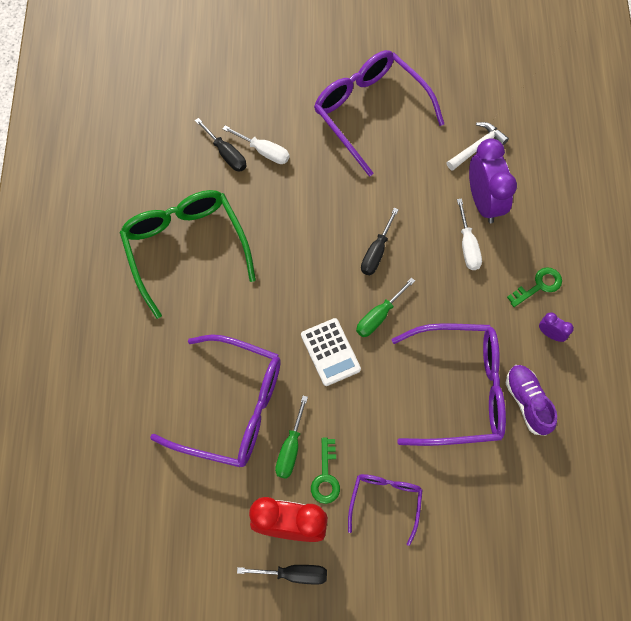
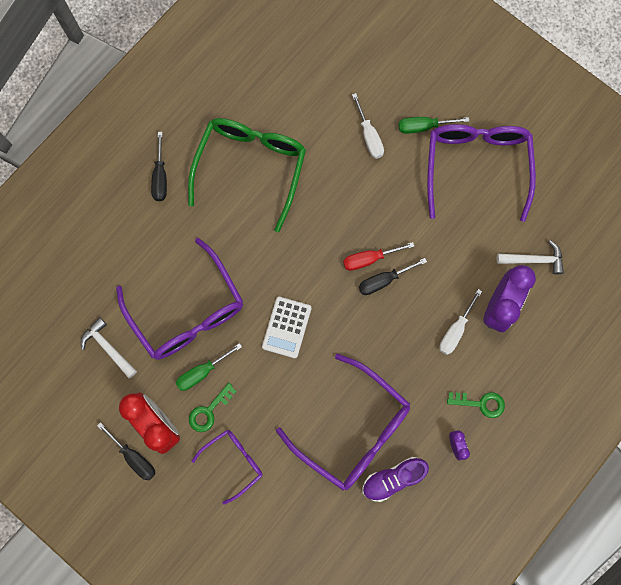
camera: 40 degrees right, 10 degrees up
black screwdriver [195,118,247,171] -> black screwdriver moved to [151,132,167,201]
green screwdriver [356,278,415,337] -> green screwdriver moved to [398,117,470,134]
purple shoe [505,365,557,436] -> purple shoe turned 135 degrees counterclockwise [362,457,429,502]
none -> white hammer [81,317,137,378]
none -> red screwdriver [343,242,415,271]

